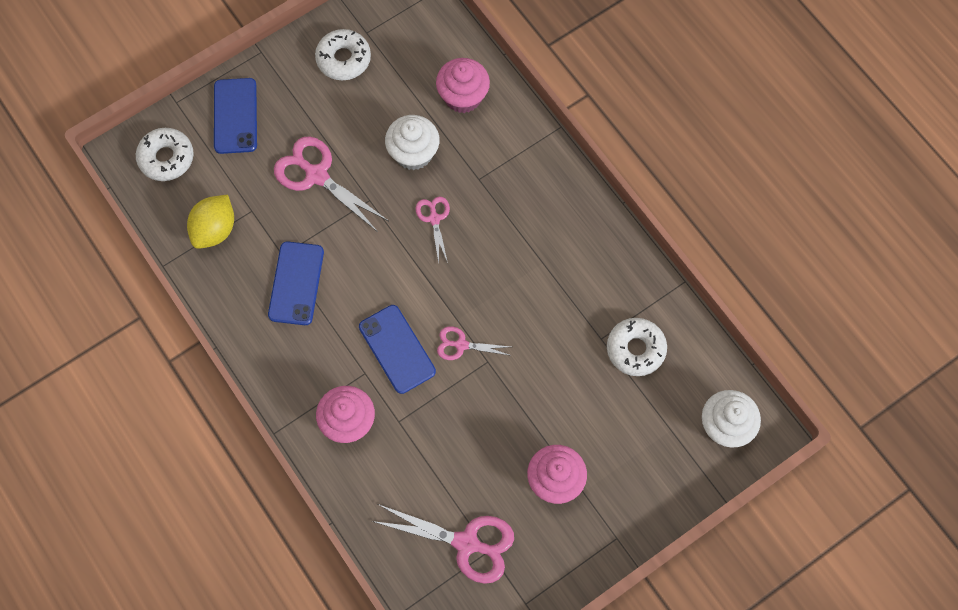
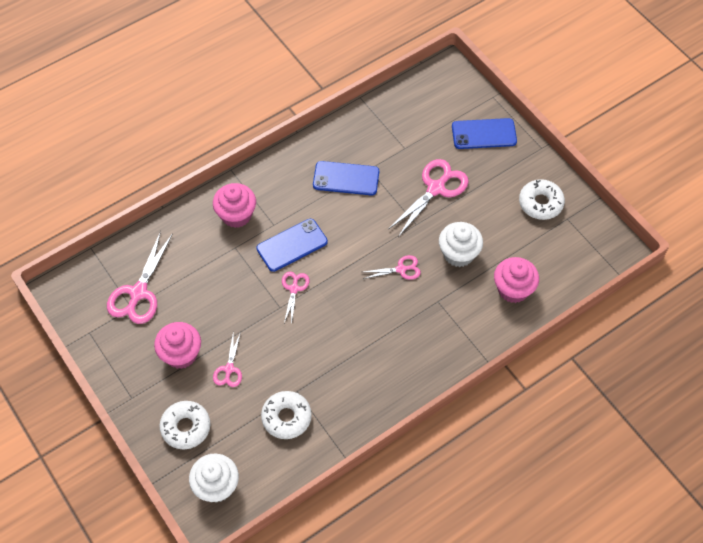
camera: 90 degrees right, 10 degrees down
white donut [136,128,194,181] -> white donut moved to [160,401,210,450]
yellow lemon [187,195,234,249] -> none
none -> pink scissors [213,332,242,387]

